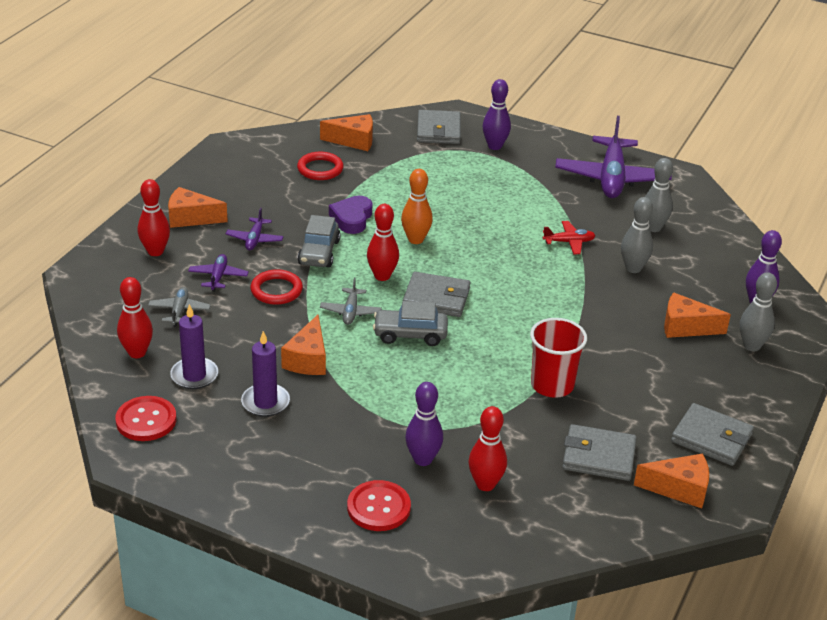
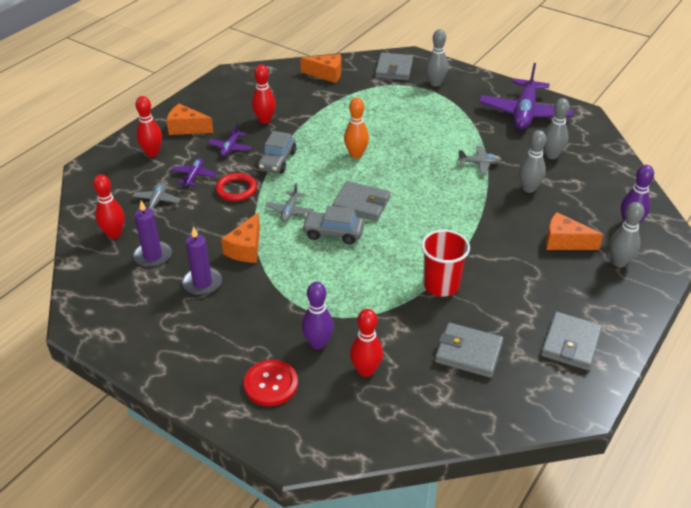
camera: 10 degrees right, 5 degrees up
red button [115,396,176,441] -> none
red ring [297,152,344,180] -> none
purple heart [329,196,373,234] -> none
red bowling pin [367,204,399,281] -> red bowling pin moved to [252,65,276,124]
purple bowling pin [482,79,511,150] -> grey bowling pin [426,29,448,87]
red plane [543,221,596,255] -> grey plane [458,146,502,174]
orange cheese [634,453,709,508] -> none
grey wallet [671,403,754,466] -> grey wallet turned 75 degrees clockwise [541,312,602,371]

